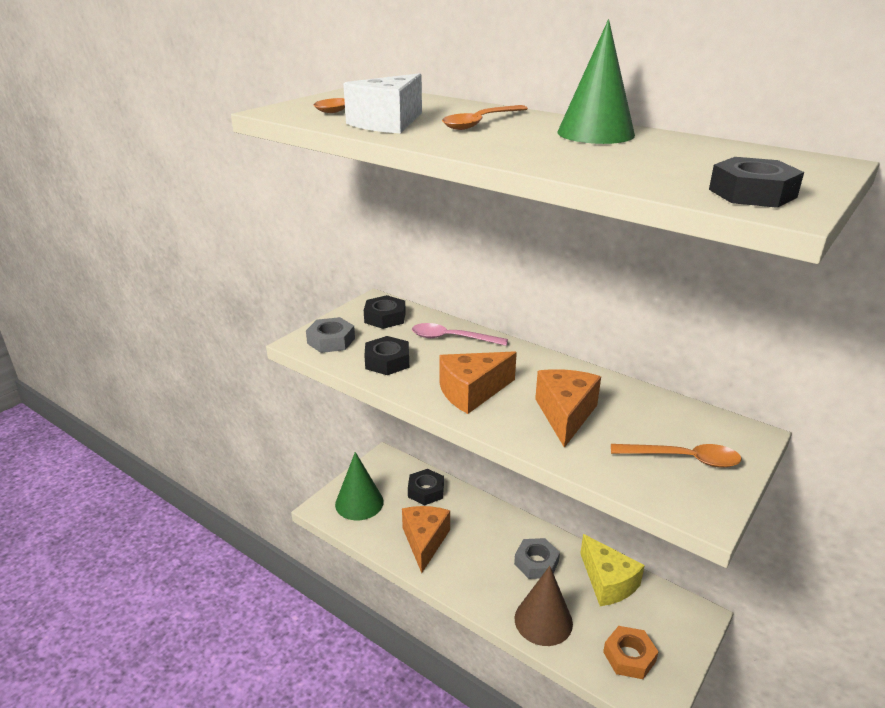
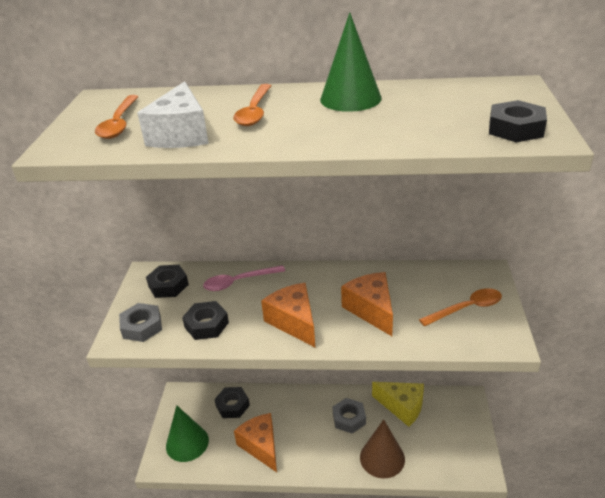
camera: 30 degrees left, 5 degrees up
orange cheese [439,351,517,414] -> orange cheese turned 120 degrees clockwise [261,283,315,347]
orange nut [603,626,658,679] -> none

